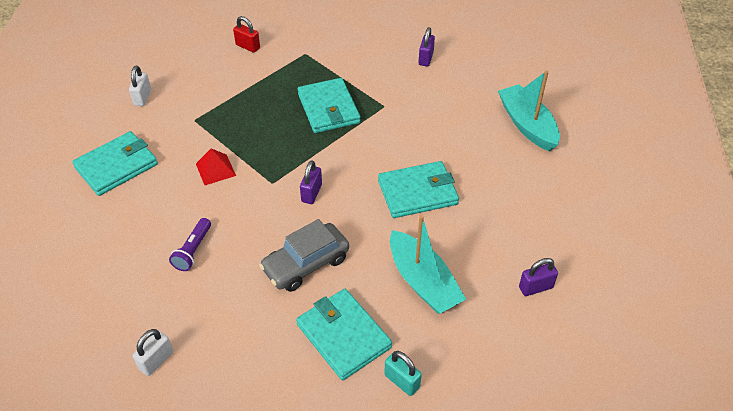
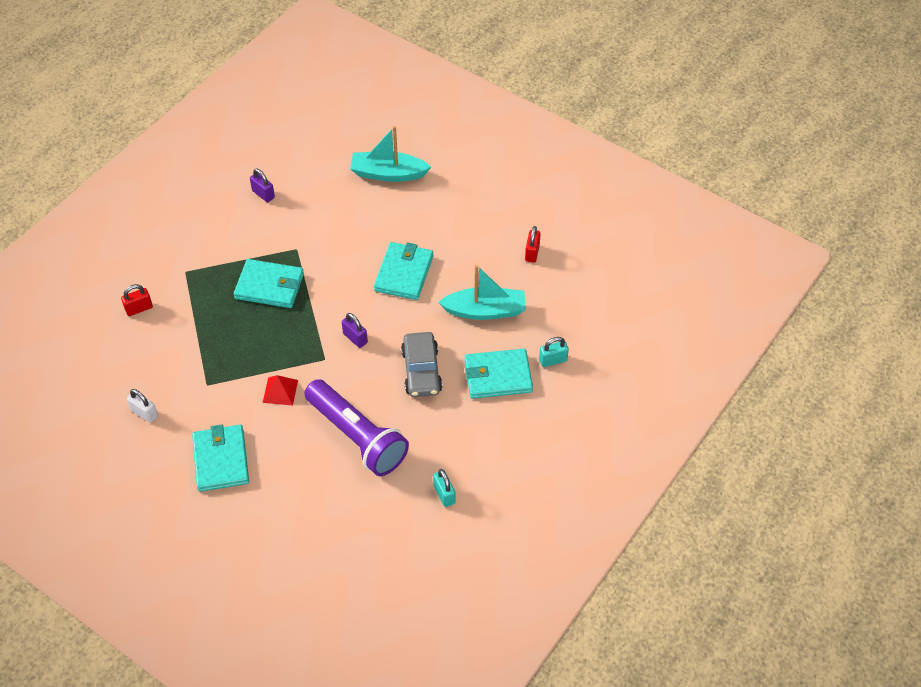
camera: 60 degrees left, 5 degrees up
white padlock [133,329,173,376] -> turquoise padlock [433,469,456,507]
purple flashlight [169,218,211,271] -> purple flashlight [304,379,409,476], size x2.31
purple padlock [519,258,558,296] -> red padlock [525,226,541,263]

